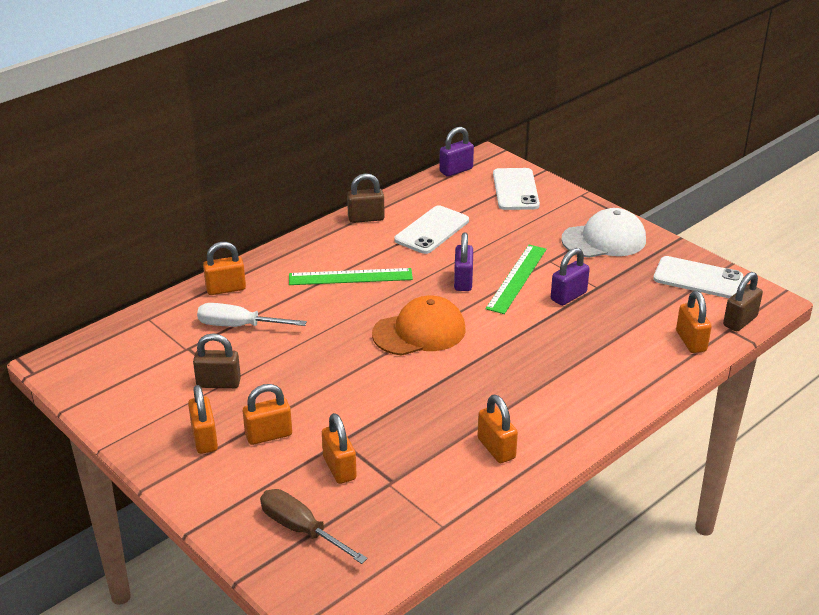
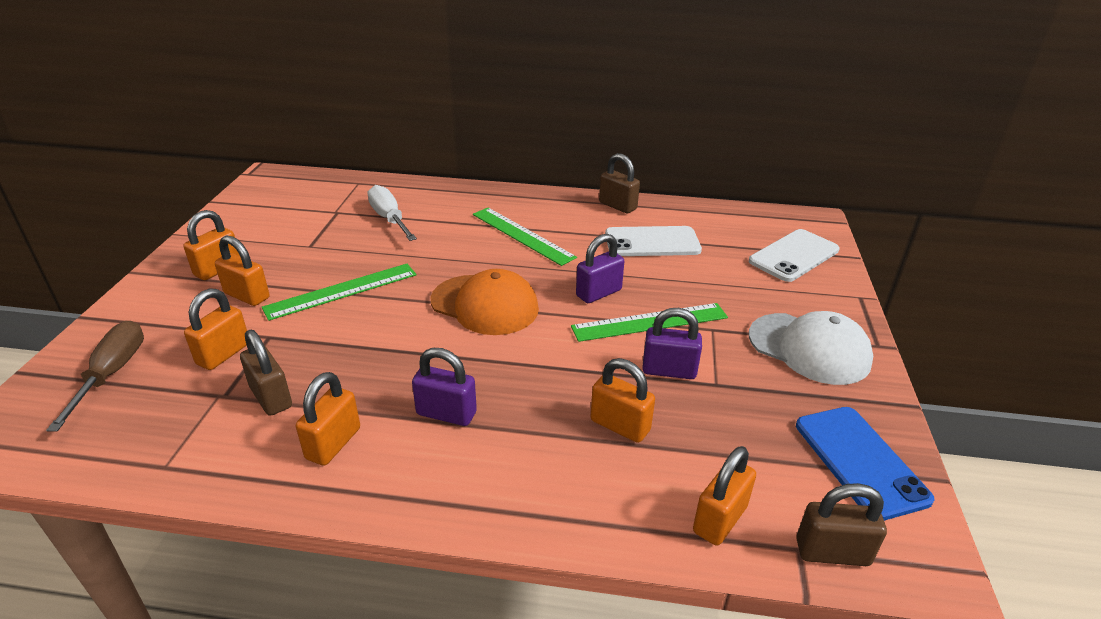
camera: 50 degrees right, 0 degrees up
brown padlock [193,333,241,388] -> brown padlock moved to [240,330,292,416]
orange padlock [203,242,246,295] -> orange padlock moved to [590,358,655,443]
purple padlock [439,127,474,177] -> purple padlock moved to [412,348,477,426]
white phone [653,256,743,298] -> blue phone [796,407,935,521]
none -> green ruler [262,264,416,321]

